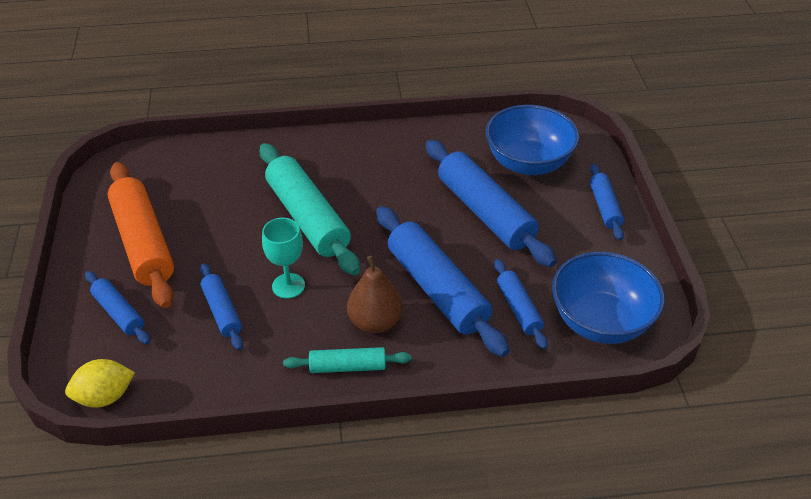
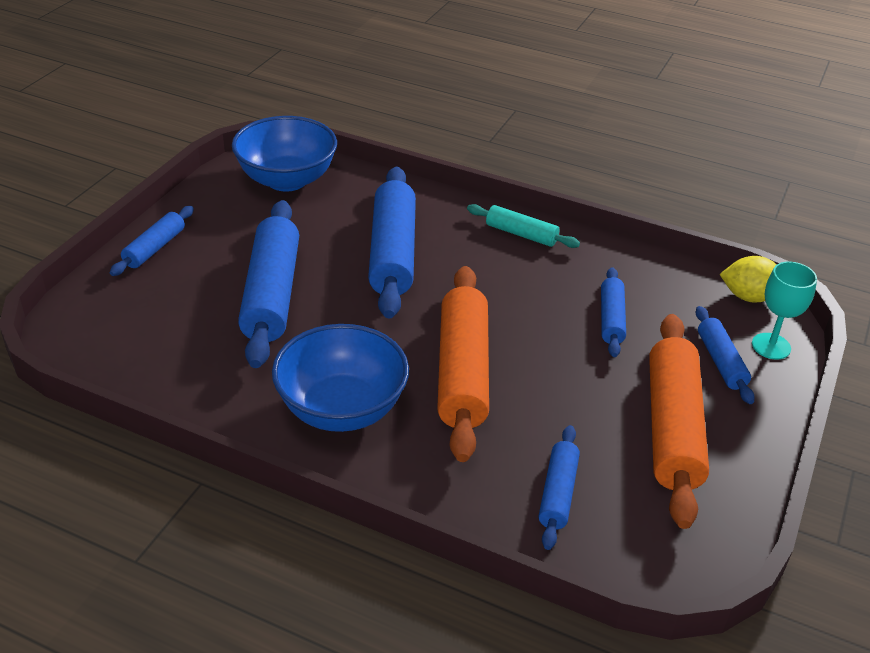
camera: 150 degrees left, 5 degrees down
turquoise rolling pin [260,143,360,275] -> orange rolling pin [437,266,489,462]
turquoise goblet [262,218,305,298] -> turquoise goblet moved to [752,262,817,360]
brown pear [347,256,403,333] -> none
blue bowl [486,105,579,175] -> blue bowl moved to [272,324,409,432]
blue rolling pin [494,259,548,349] -> blue rolling pin moved to [539,425,580,550]

